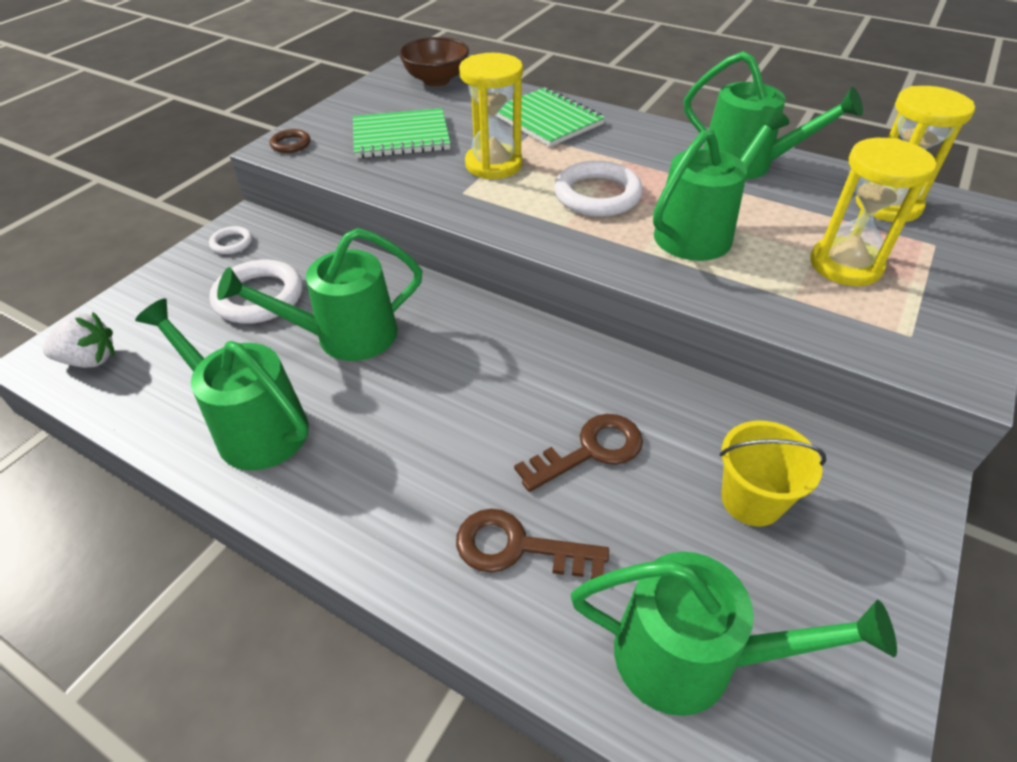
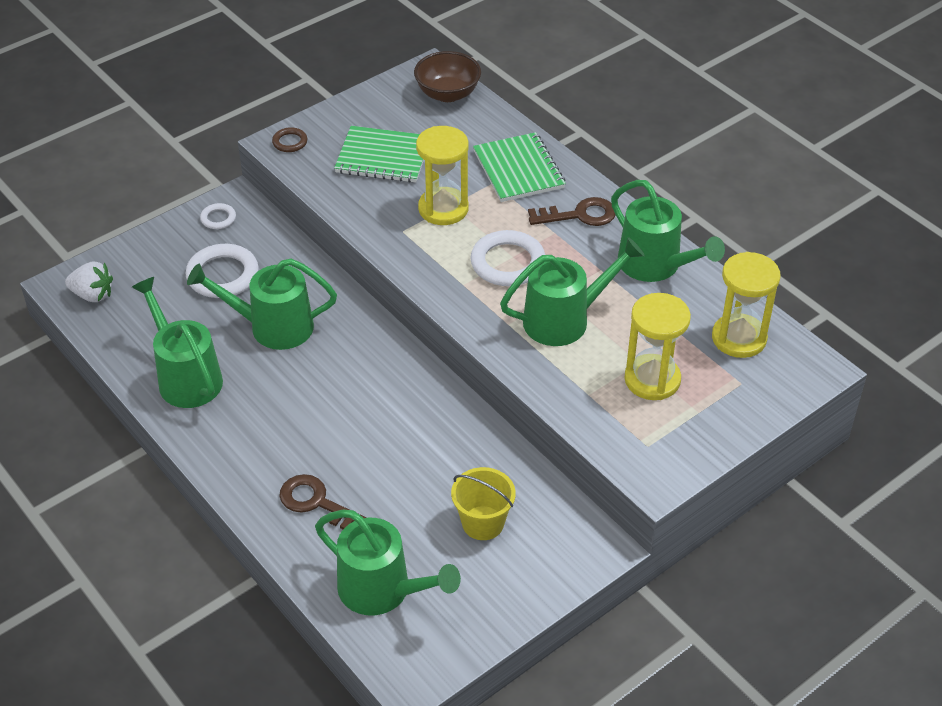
camera: 20 degrees right, 0 degrees up
brown key [514,414,643,492] -> brown key moved to [528,197,615,226]

